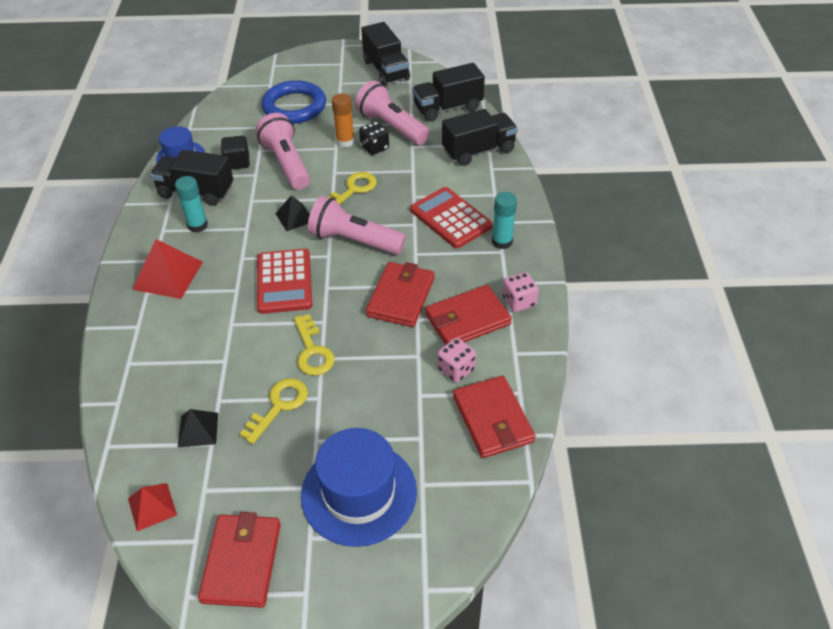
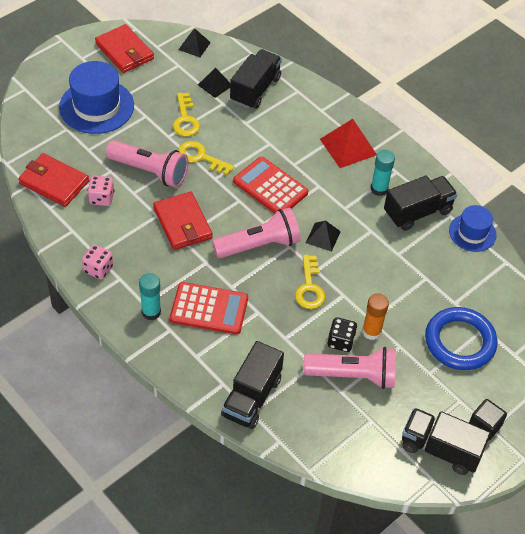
camera: 135 degrees right, 5 degrees up
red pyramid [128,483,177,531] -> black pyramid [178,28,211,57]
black cube [221,136,249,170] -> black cube moved to [469,399,507,441]
pink flashlight [256,113,310,190] -> pink flashlight moved to [106,140,189,188]
black truck [413,63,485,121] -> black truck moved to [230,49,282,109]
red wallet [425,285,512,345] -> none

